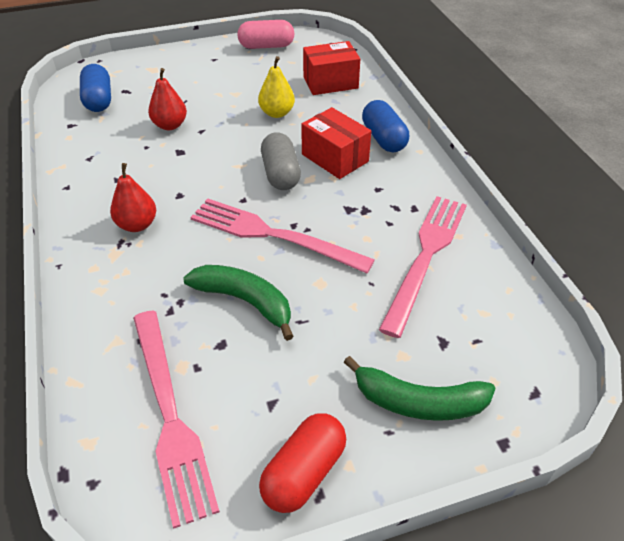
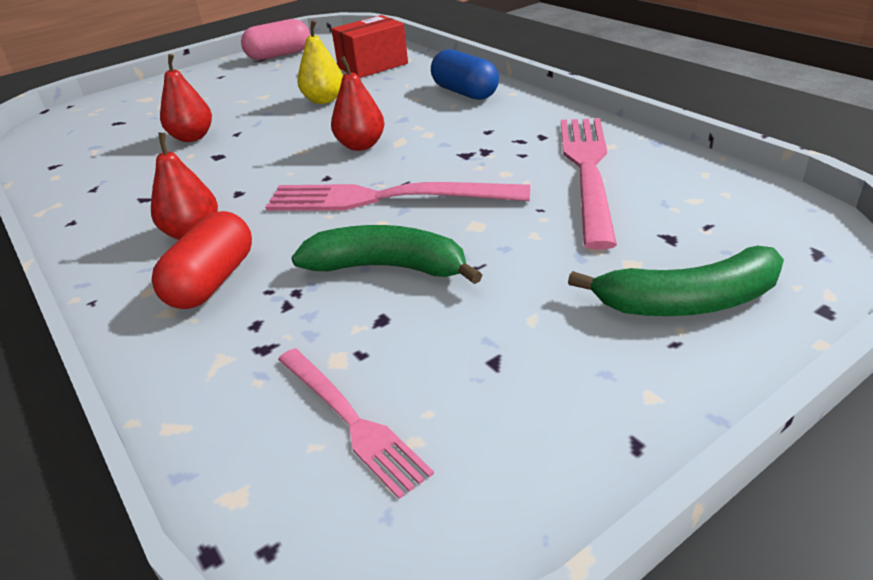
camera: 15 degrees left, 10 degrees down
blue capsule [80,64,111,112] -> none
pink fork [133,310,220,529] -> pink fork [278,348,434,499], size x0.59
red capsule [259,413,346,513] -> red capsule moved to [151,211,252,309]
grey capsule [261,132,301,190] -> red pear [331,56,385,151]
red box [301,107,371,179] -> none

